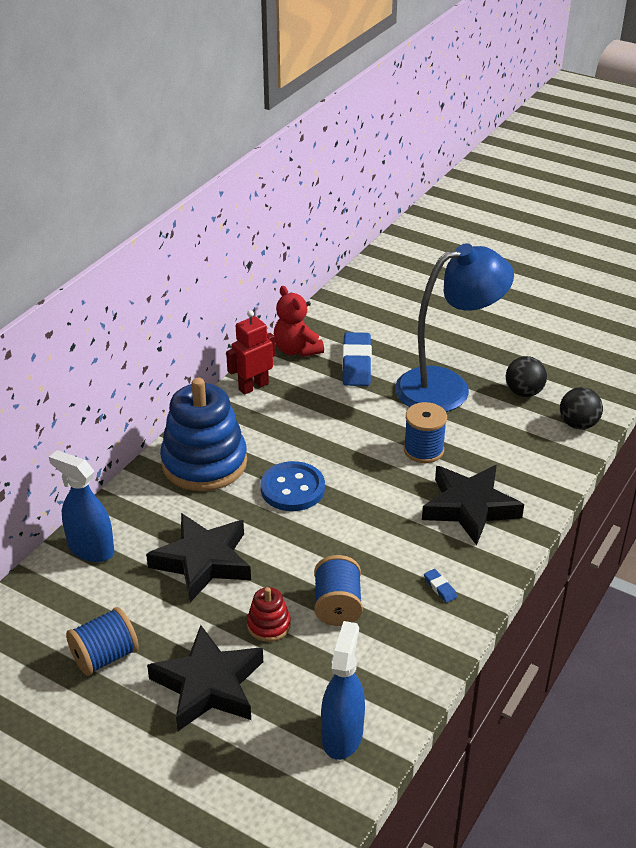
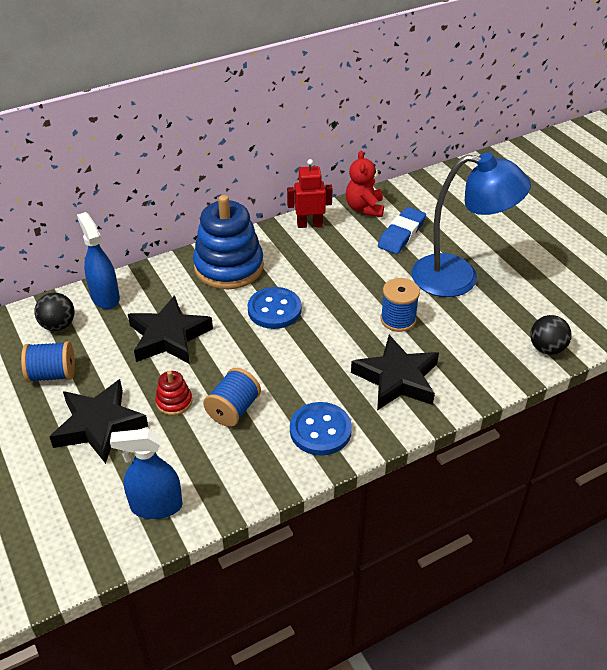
camera: 30 degrees right, 5 degrees up
blue spray bottle [321,621,365,760] -> blue spray bottle turned 135 degrees counterclockwise [110,429,183,519]
blue eraser [424,569,457,603] -> blue button [290,402,352,456]
black ball [506,356,547,397] -> black ball moved to [34,293,75,331]

